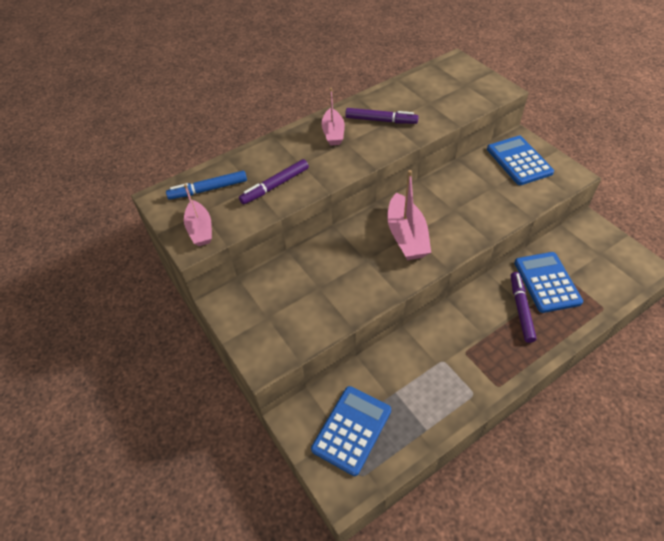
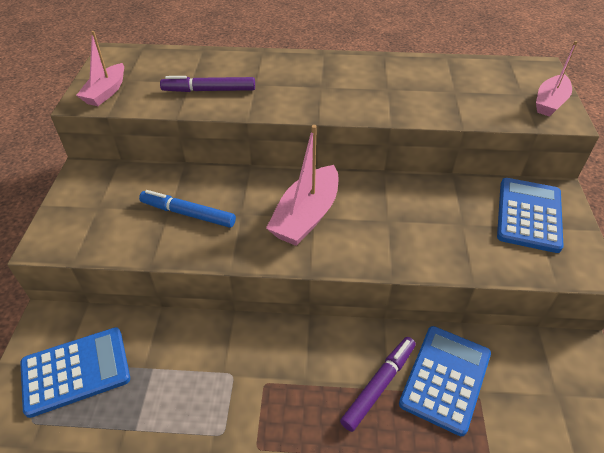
camera: 35 degrees right, 5 degrees down
blue marker [166,171,247,200] -> blue marker moved to [139,190,236,228]
pink boat [321,88,345,146] -> pink boat moved to [536,41,578,117]
purple marker [345,108,419,124] -> none

